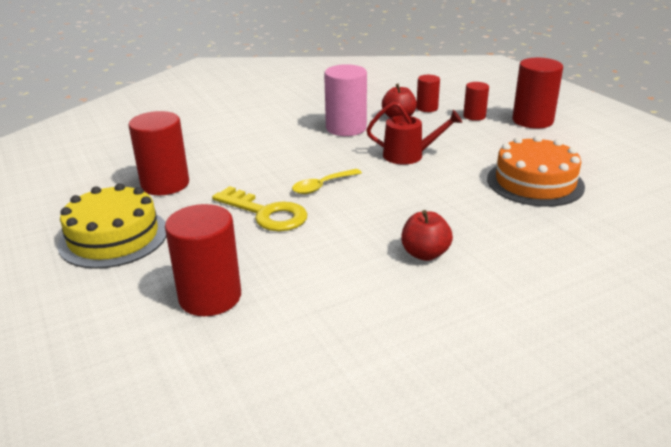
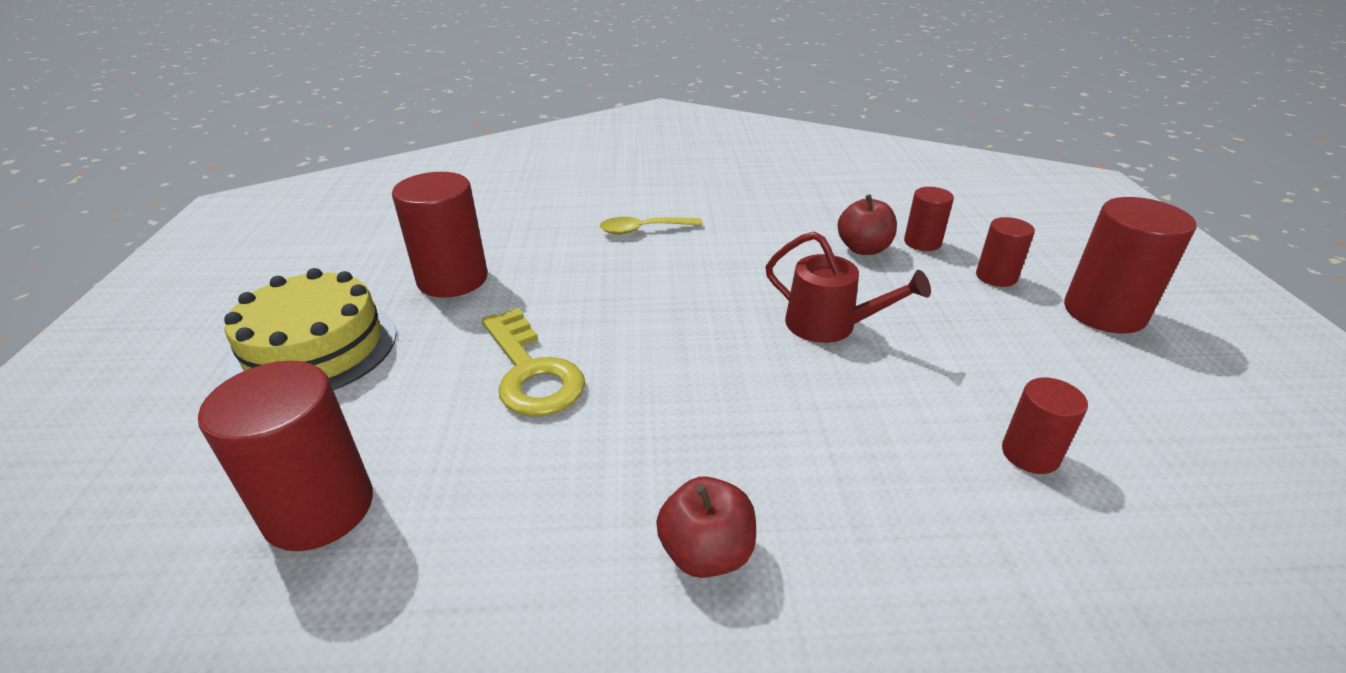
camera: 25 degrees right, 5 degrees up
yellow spoon [292,169,362,194] -> yellow spoon moved to [599,217,703,235]
pink cylinder [324,64,367,136] -> none
orange cake [487,135,585,207] -> red cylinder [1002,378,1088,474]

